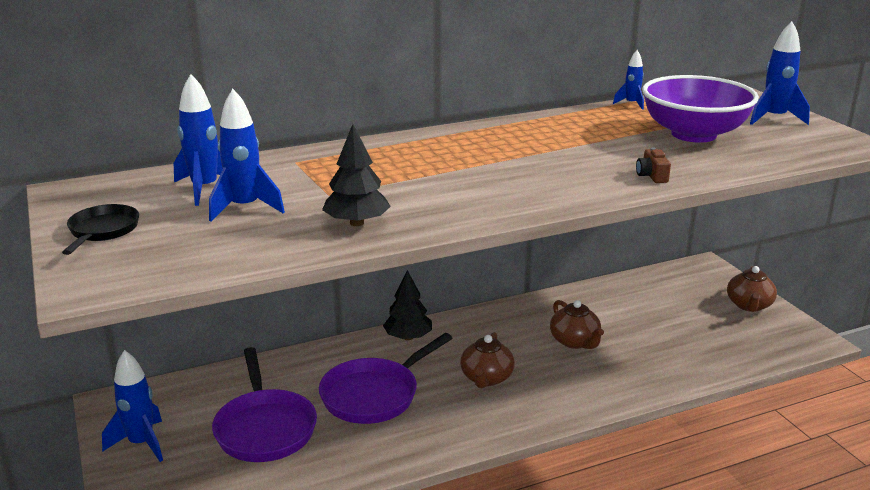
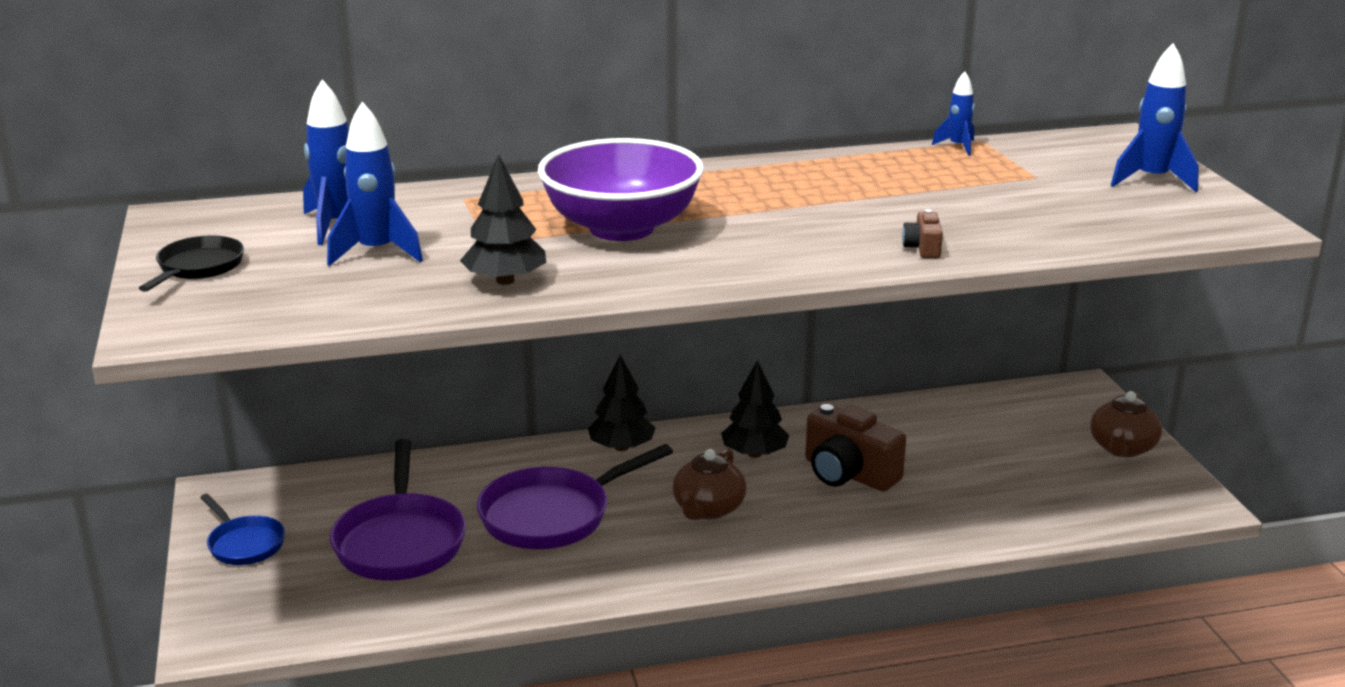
camera: 10 degrees right, 0 degrees up
blue rocket [102,350,163,462] -> blue pan [200,494,285,565]
brown teapot [550,300,604,349] -> brown camera [805,404,906,491]
purple bowl [642,75,759,143] -> purple bowl moved to [538,138,704,241]
none -> black tree [721,360,789,458]

